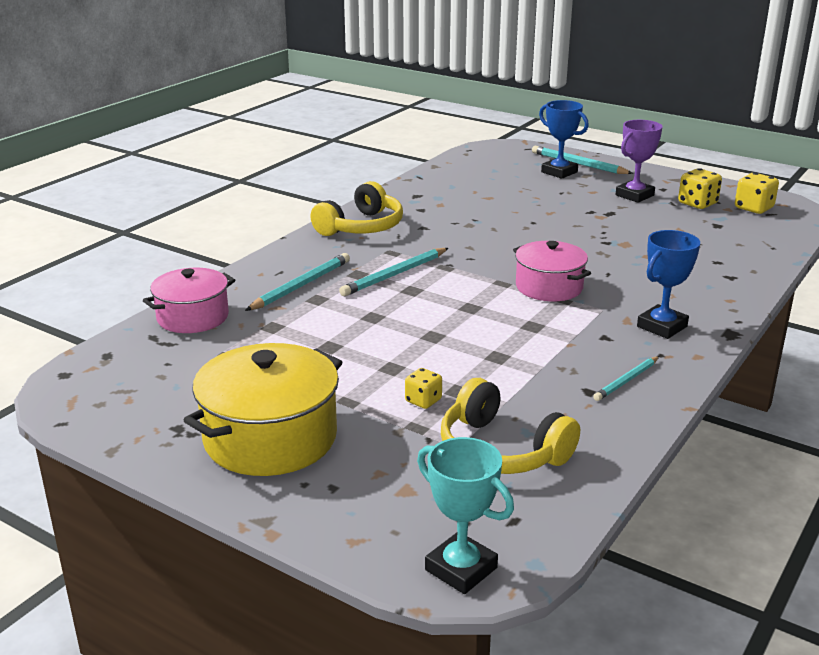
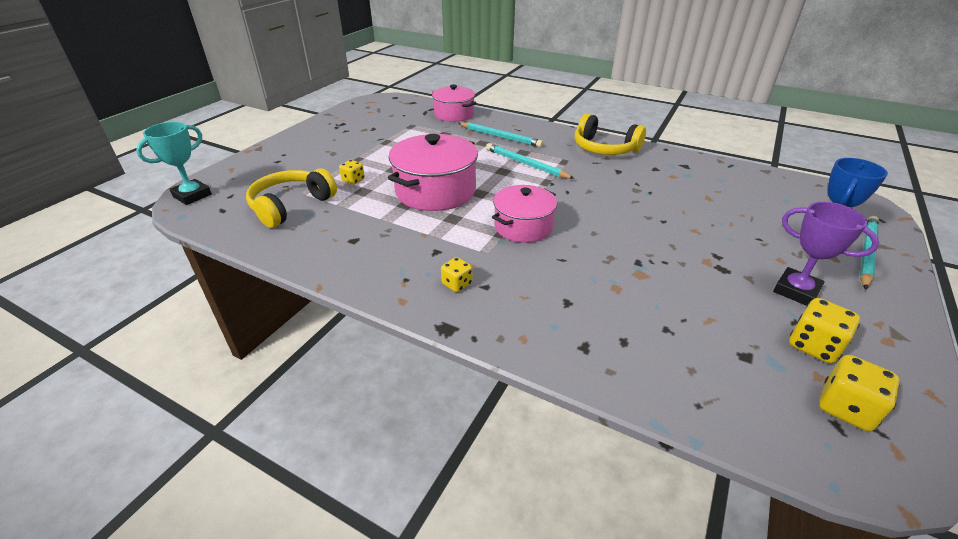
camera: 85 degrees right, 10 degrees up
yellow pot [184,343,343,476] -> none
turquoise pencil [593,356,659,401] -> none
blue trophy [637,230,700,339] -> yellow dice [441,257,472,292]
none -> pink pot [388,134,478,211]

